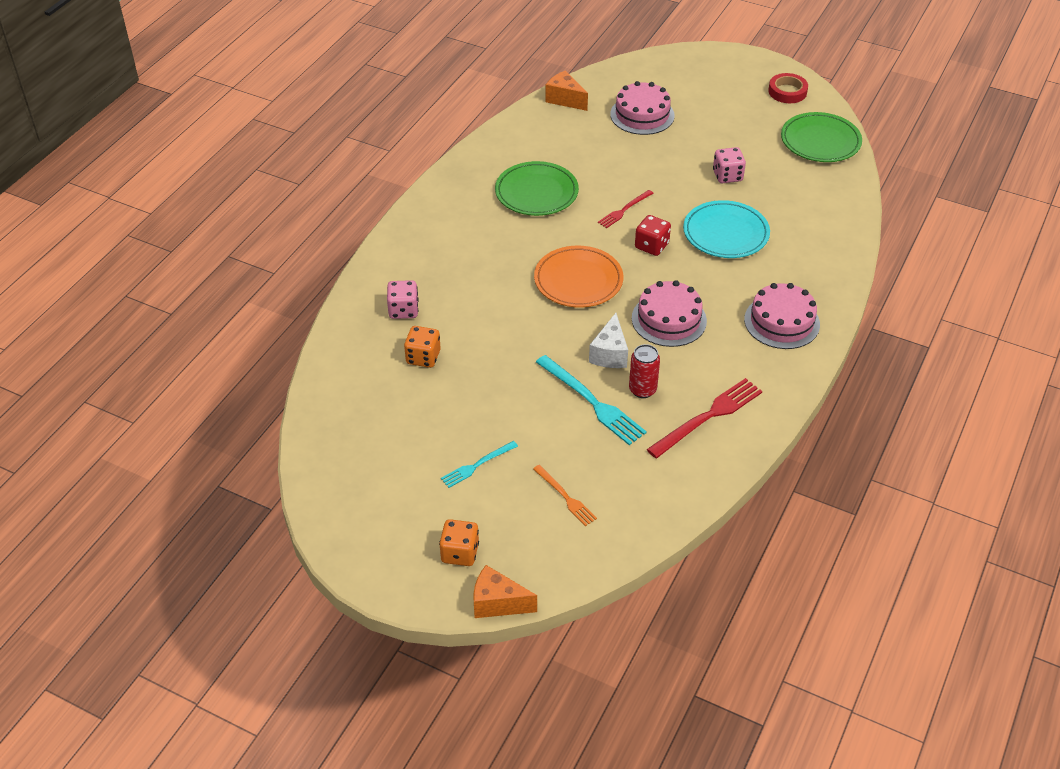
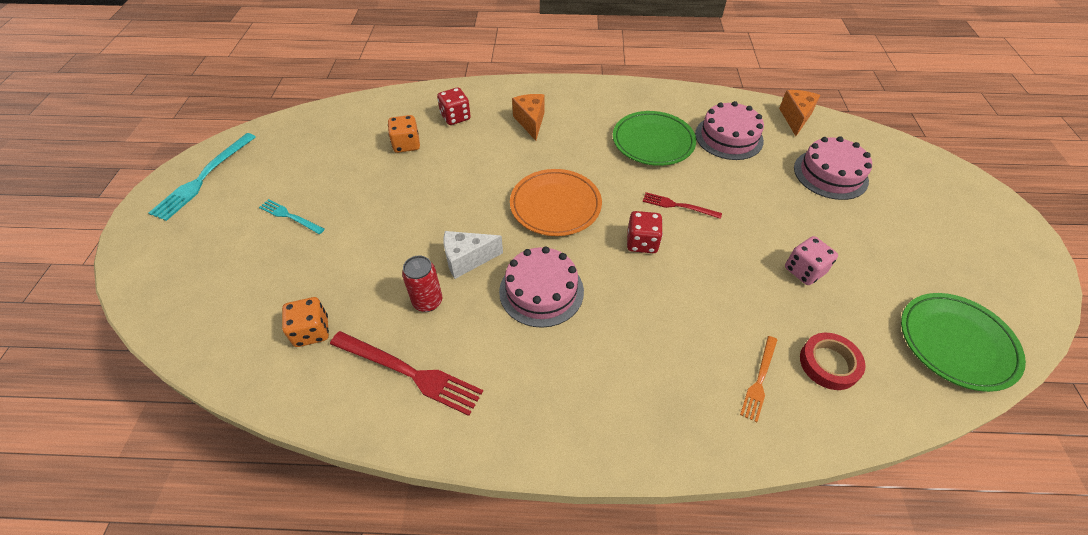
camera: 65 degrees right, 5 degrees up
pink dice [387,280,419,319] -> red dice [437,87,471,125]
orange dice [439,519,479,566] -> orange dice moved to [282,297,329,347]
orange cheese [474,565,537,618] -> orange cheese moved to [512,94,544,141]
orange fork [533,465,597,526] -> orange fork moved to [740,336,777,422]
turquoise fork [536,355,647,445] -> turquoise fork moved to [149,133,256,221]
turquoise plate [683,200,770,258] -> none
pink cake [744,283,820,349] -> pink cake moved to [695,101,764,160]
red tape [768,73,808,103] -> red tape moved to [800,333,866,390]

